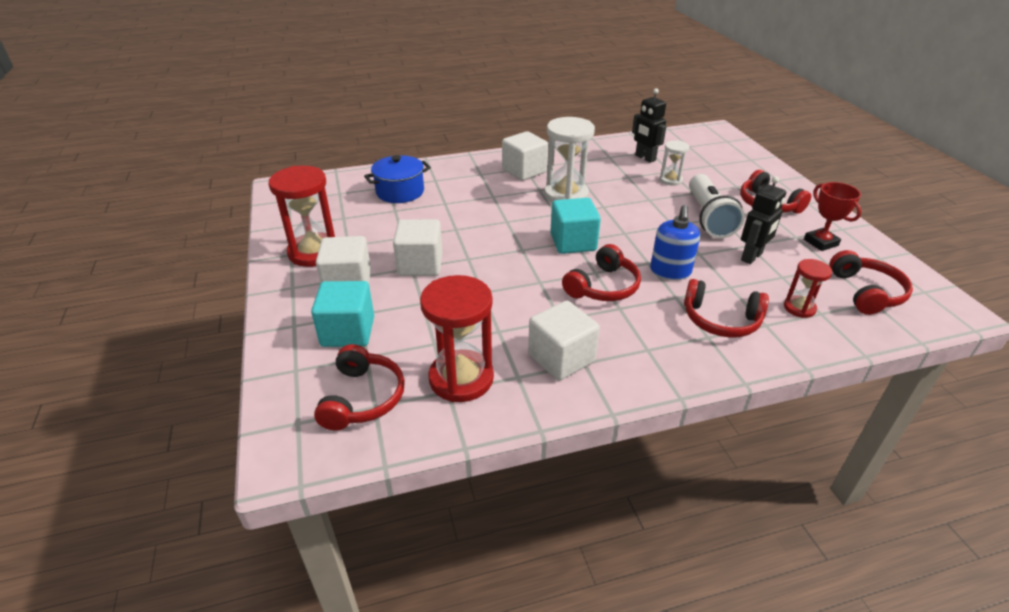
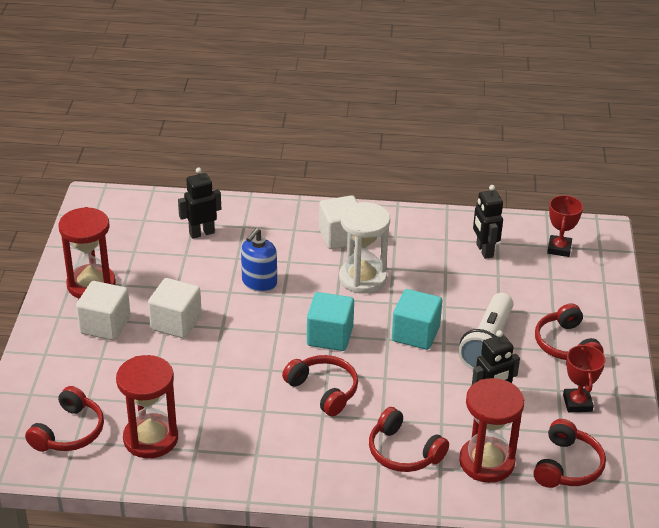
camera: 20 degrees right, 0 degrees up
turquoise cube [311,281,374,347] -> turquoise cube moved to [392,289,442,350]
blue pot [364,155,431,203] -> black robot [178,167,221,239]
white cube [528,301,600,381] -> none
red headphones [562,244,641,301] -> red headphones turned 105 degrees counterclockwise [282,355,358,416]
blue soap dispenser [650,205,700,280] -> blue soap dispenser moved to [241,228,277,292]
white hourglass [659,140,689,186] -> none
red hourglass [784,259,832,318] -> red hourglass [459,378,524,483], size x1.86
none -> red trophy [547,195,583,257]

